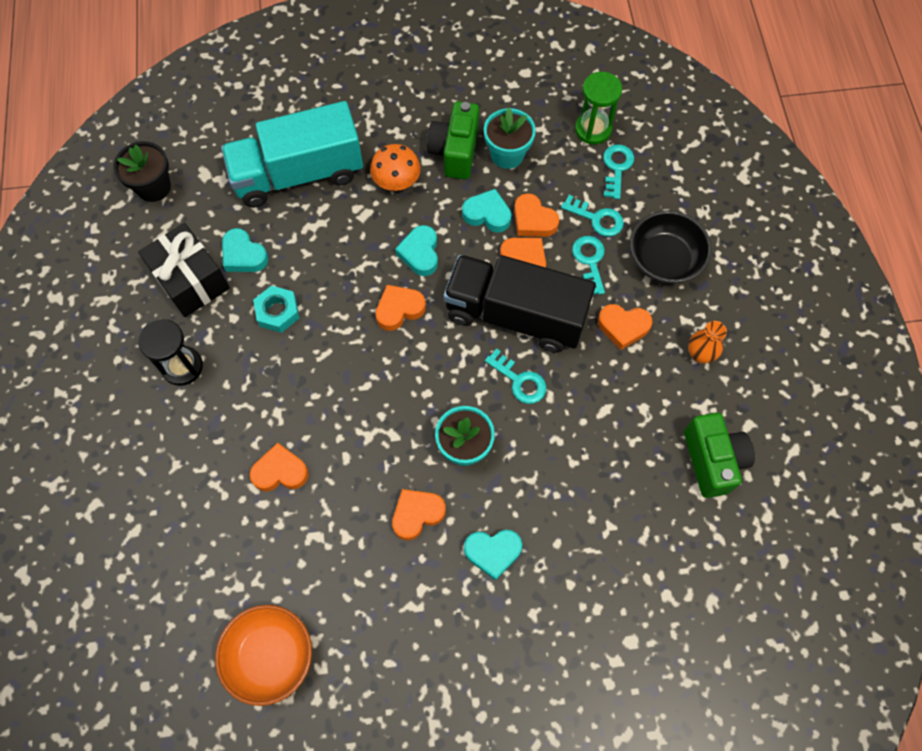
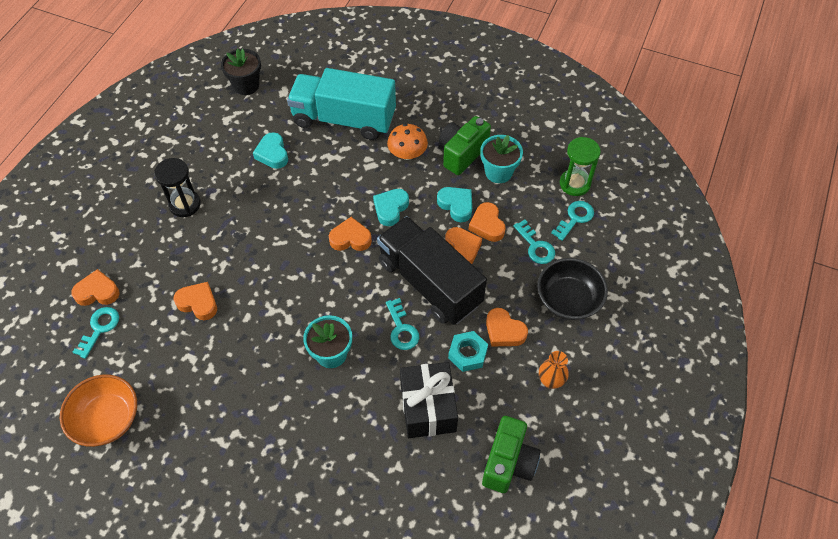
camera: 30 degrees right, 10 degrees down
black gift [138,223,230,317] -> black gift moved to [400,362,458,438]
turquoise nut [253,285,299,333] -> turquoise nut moved to [448,331,488,372]
orange heart [392,489,446,540] -> orange heart moved to [71,269,119,306]
turquoise heart [464,530,522,581] -> none
turquoise key [572,236,605,295] -> turquoise key moved to [72,307,119,359]

